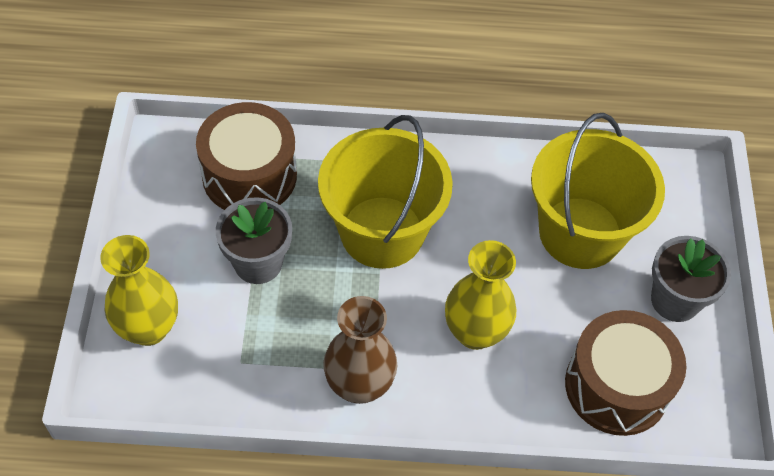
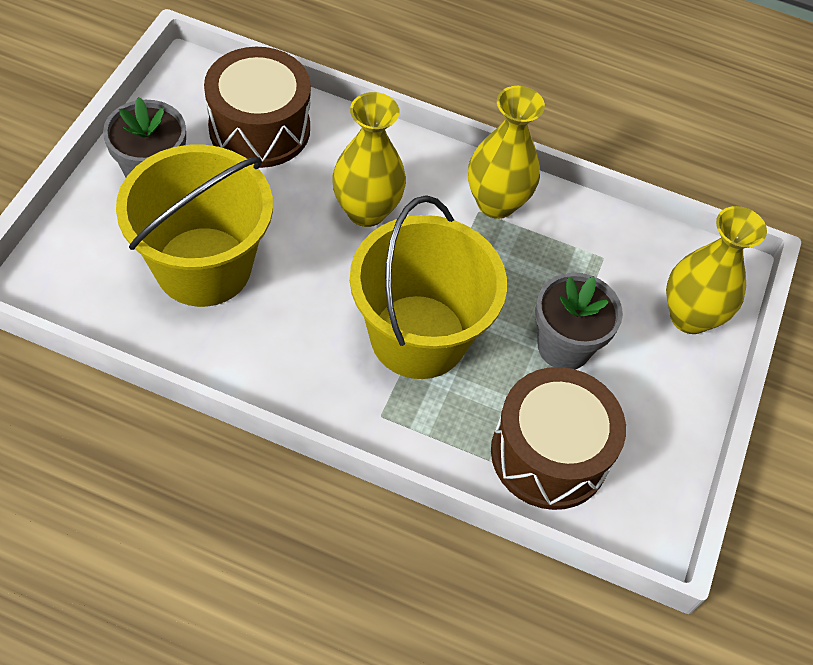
camera: 165 degrees left, 0 degrees up
brown vase [323,296,397,404] -> yellow vase [468,86,545,219]

